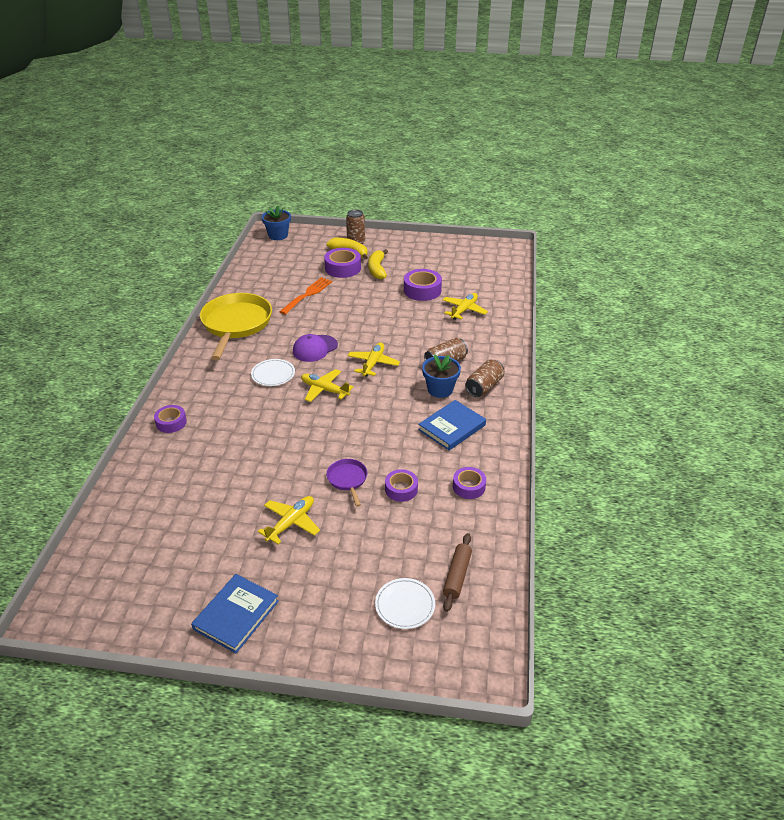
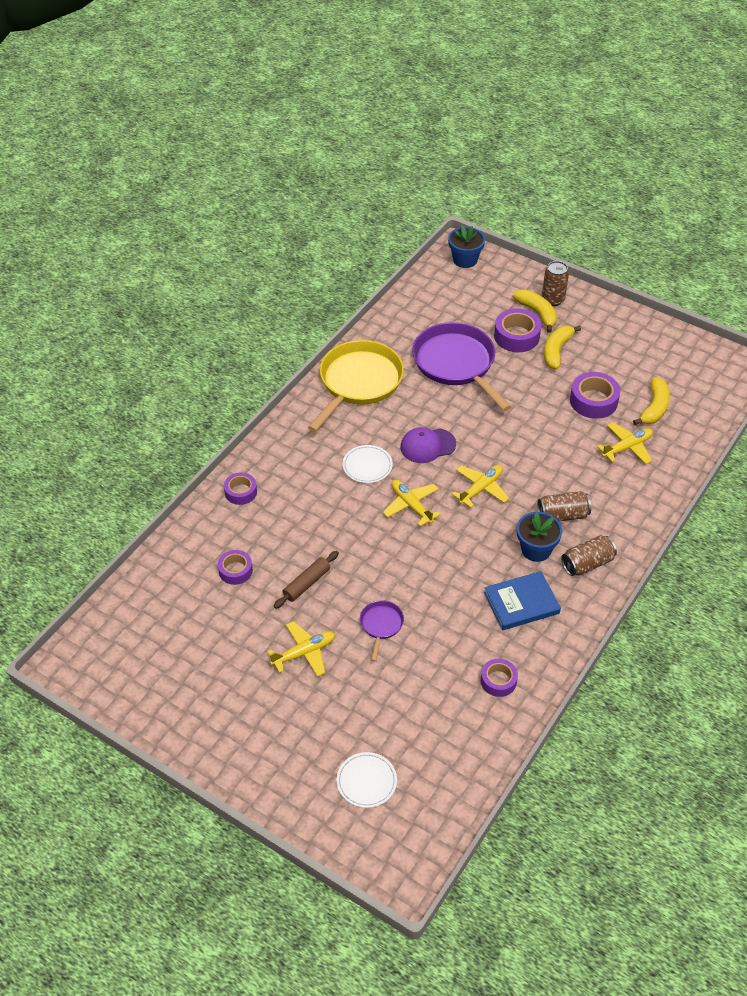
camera: 25 degrees right, 10 degrees up
blue book [191,574,279,653] -> none
orange fork [279,277,332,315] -> purple pan [412,322,512,411]
purple tape [385,469,418,502] -> purple tape moved to [218,550,253,585]
brown rolling pin [443,533,472,612] -> brown rolling pin moved to [274,551,339,609]
none -> yellow banana [633,378,670,425]

